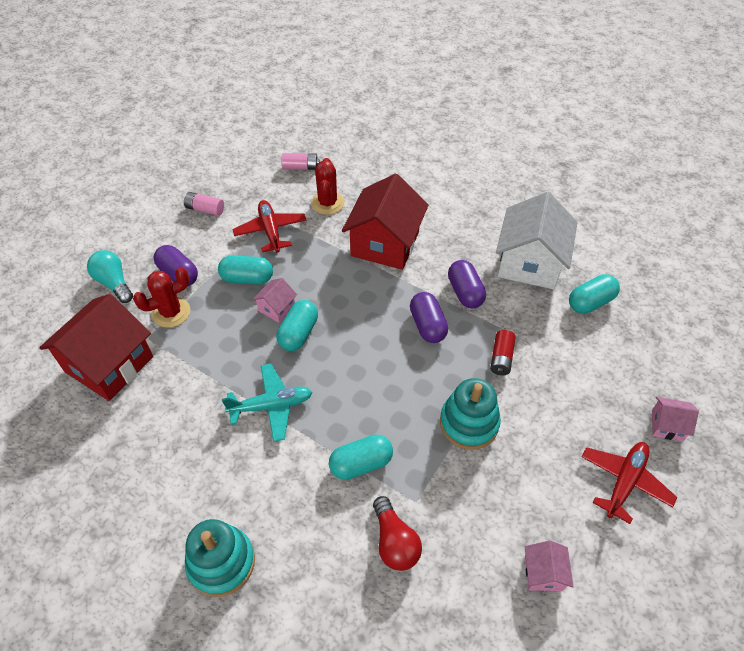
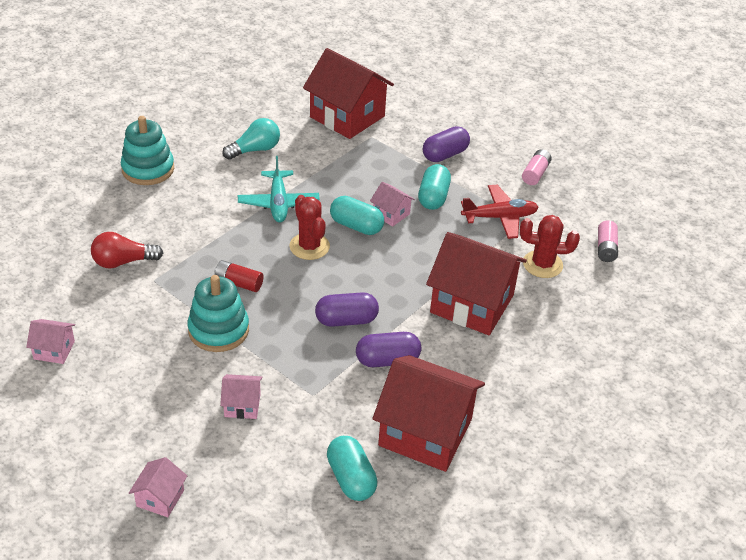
camera: 95 degrees right, 10 degrees down
turquoise light bulb [87,250,133,303] -> turquoise light bulb moved to [222,118,280,160]
red cactus [133,267,190,328] -> red cactus moved to [290,195,330,260]
turquoise capsule [329,435,393,480] -> none
red battery [490,330,516,375] -> red battery moved to [215,260,264,292]
white house [496,192,578,289] -> red house [373,355,485,472]
red plane [581,442,677,524] -> none
none -> pink house [220,374,263,419]

